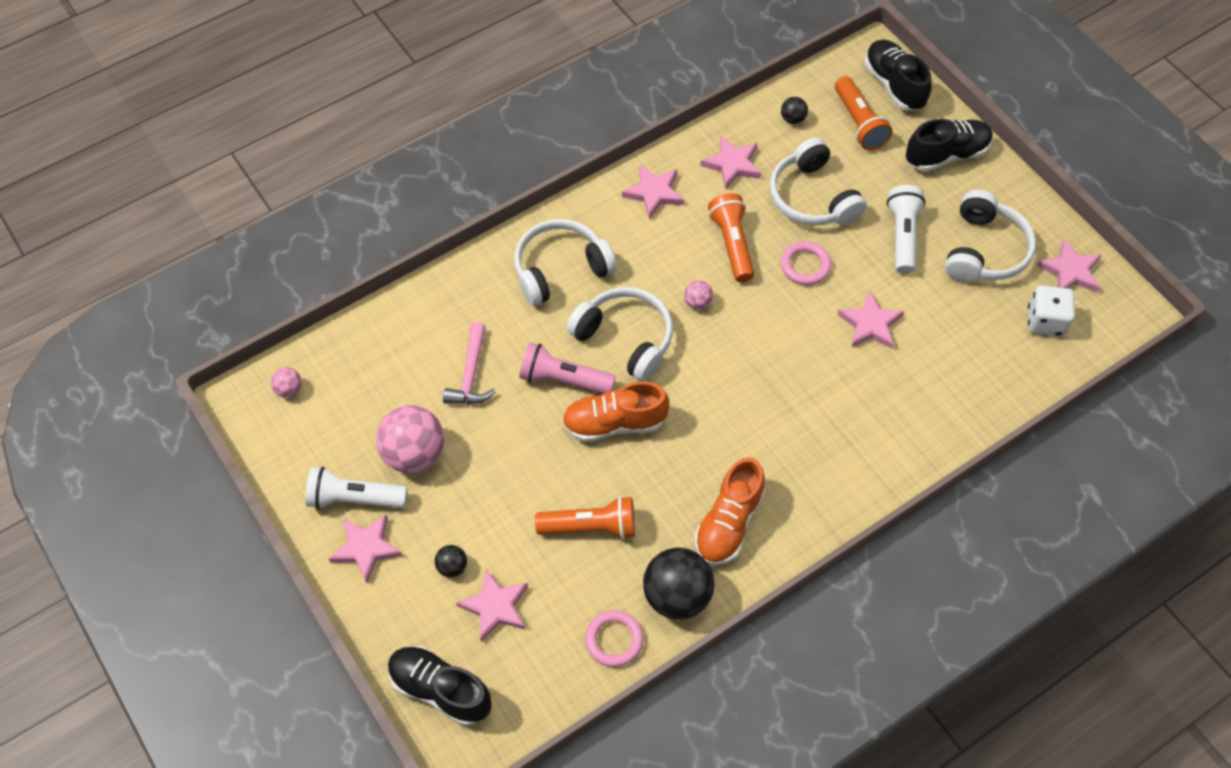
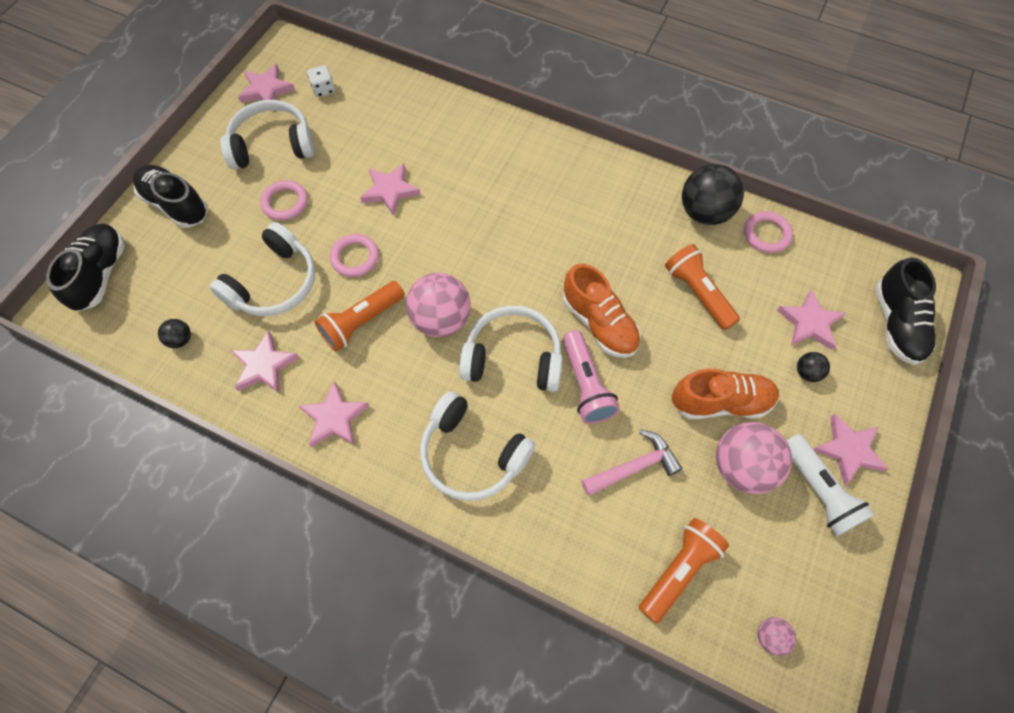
camera: 120 degrees left, 5 degrees up
white headphones [567,287,673,382] -> white headphones turned 90 degrees clockwise [459,306,562,392]
pink ball [684,280,713,310] -> pink ball [406,273,471,337], size x2.16
orange shoe [694,457,765,565] -> orange shoe moved to [672,369,779,419]
orange flashlight [835,76,893,150] -> orange flashlight moved to [639,518,729,624]
black shoe [864,40,932,111] -> black shoe turned 150 degrees clockwise [46,224,125,311]
white flashlight [887,185,925,274] -> pink ring [260,180,308,220]
white dice [1028,285,1075,337] -> white dice [307,65,335,97], size x0.66

